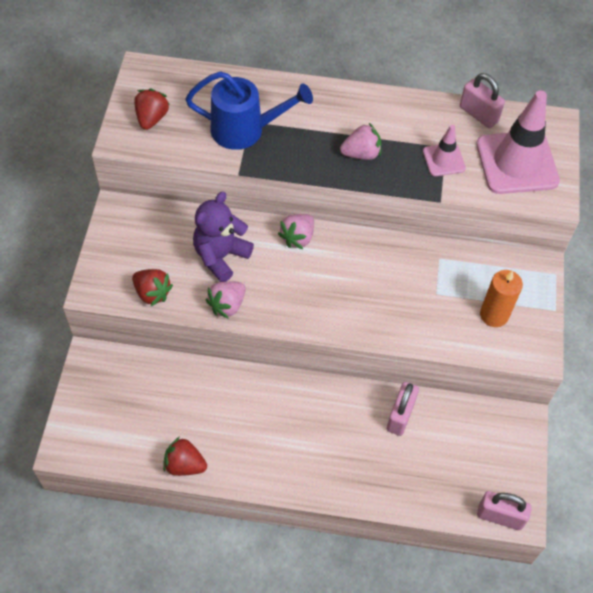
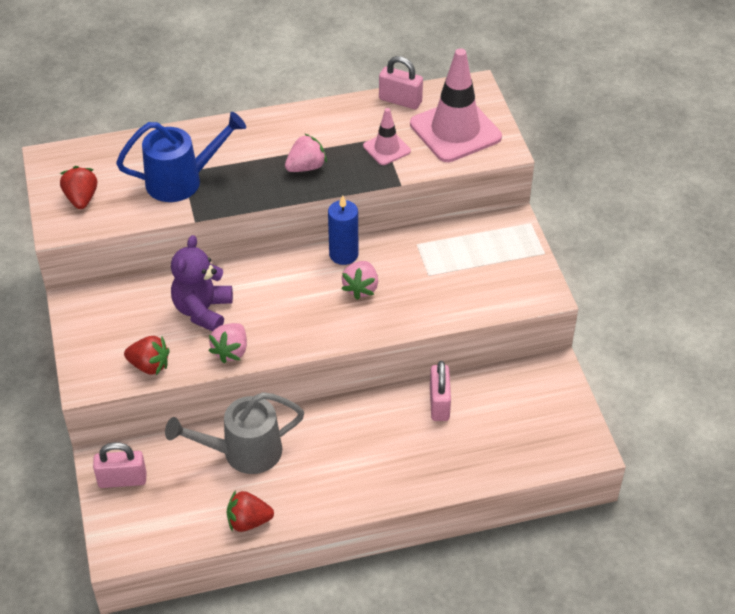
camera: 20 degrees left, 10 degrees down
pink strawberry [278,214,314,249] -> pink strawberry moved to [342,261,378,300]
pink padlock [477,491,532,530] -> pink padlock moved to [93,442,146,488]
orange candle [480,270,523,327] -> none
none -> grey watering can [165,392,304,474]
none -> blue candle [328,195,358,265]

